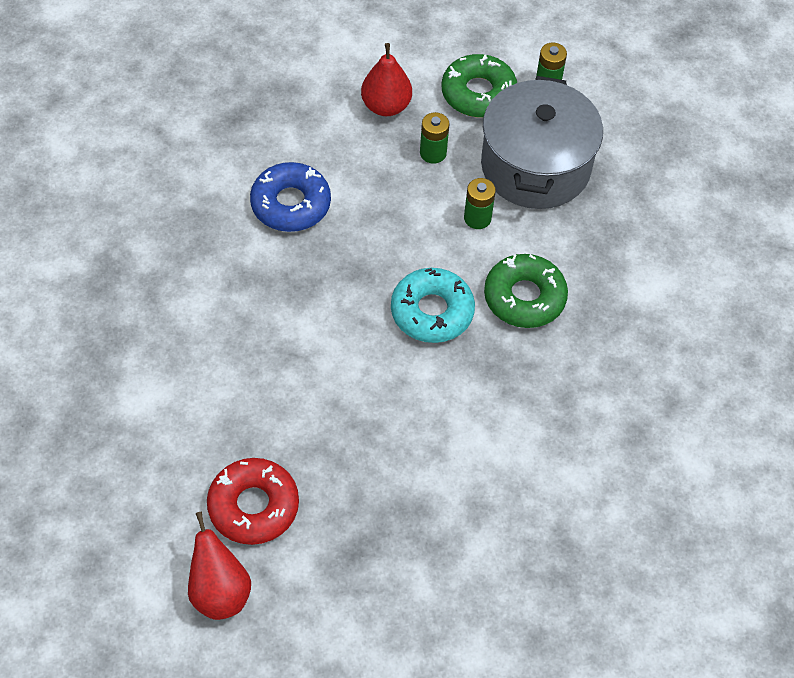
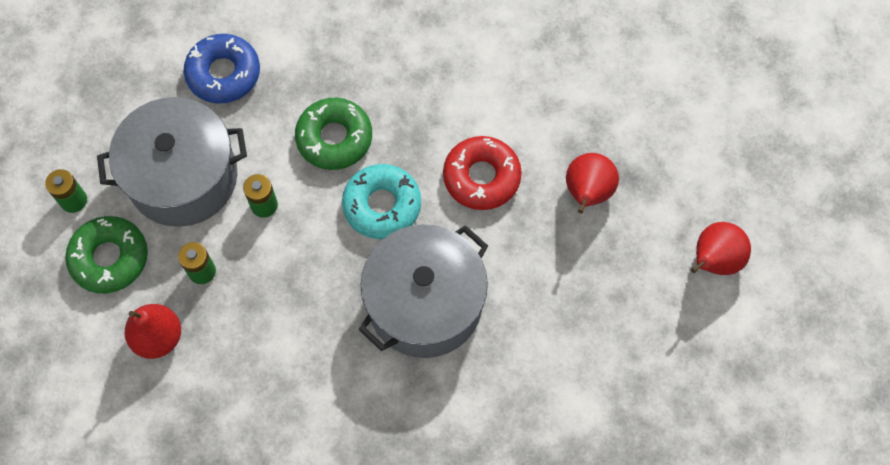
camera: 110 degrees left, 10 degrees up
red donut [207,458,299,545] -> red donut moved to [443,136,522,210]
blue donut [250,162,331,232] -> blue donut moved to [184,34,260,103]
none -> grey pot [358,224,488,358]
none -> red pear [566,153,619,214]

